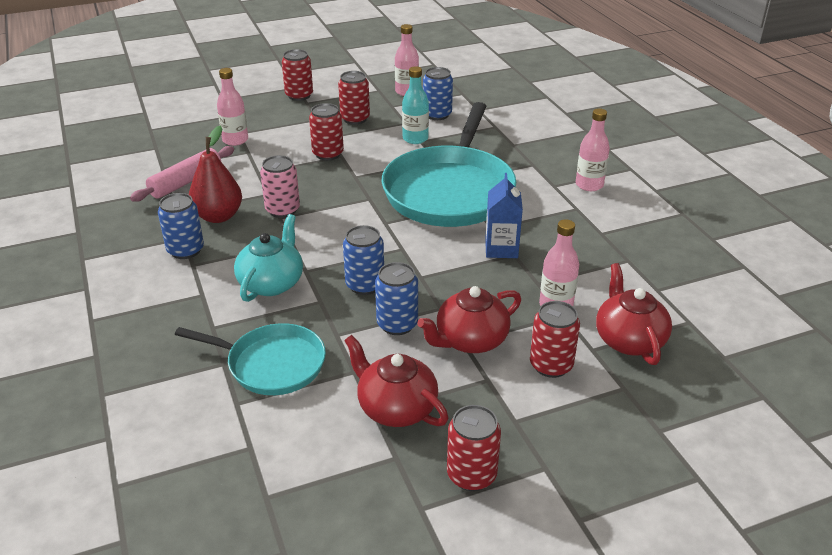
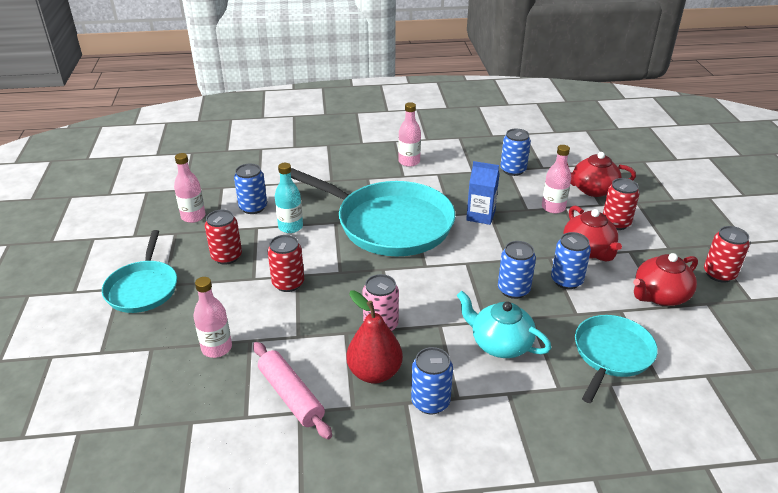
camera: 75 degrees left, 0 degrees up
red can [282,49,313,101] -> turquoise pan [102,230,177,313]
none -> blue can [500,129,531,176]

